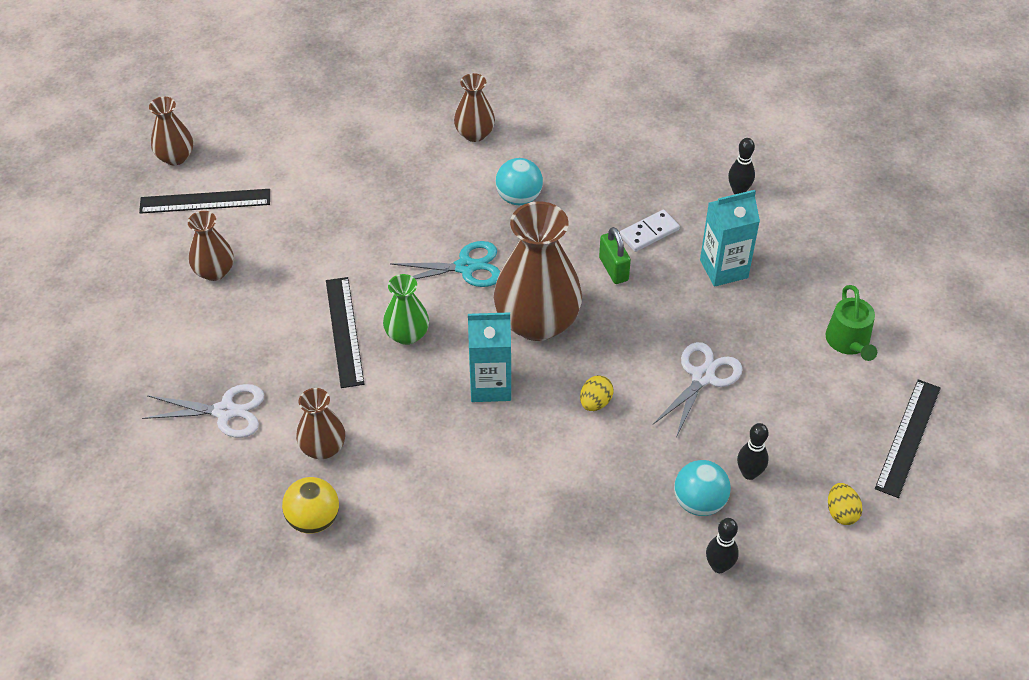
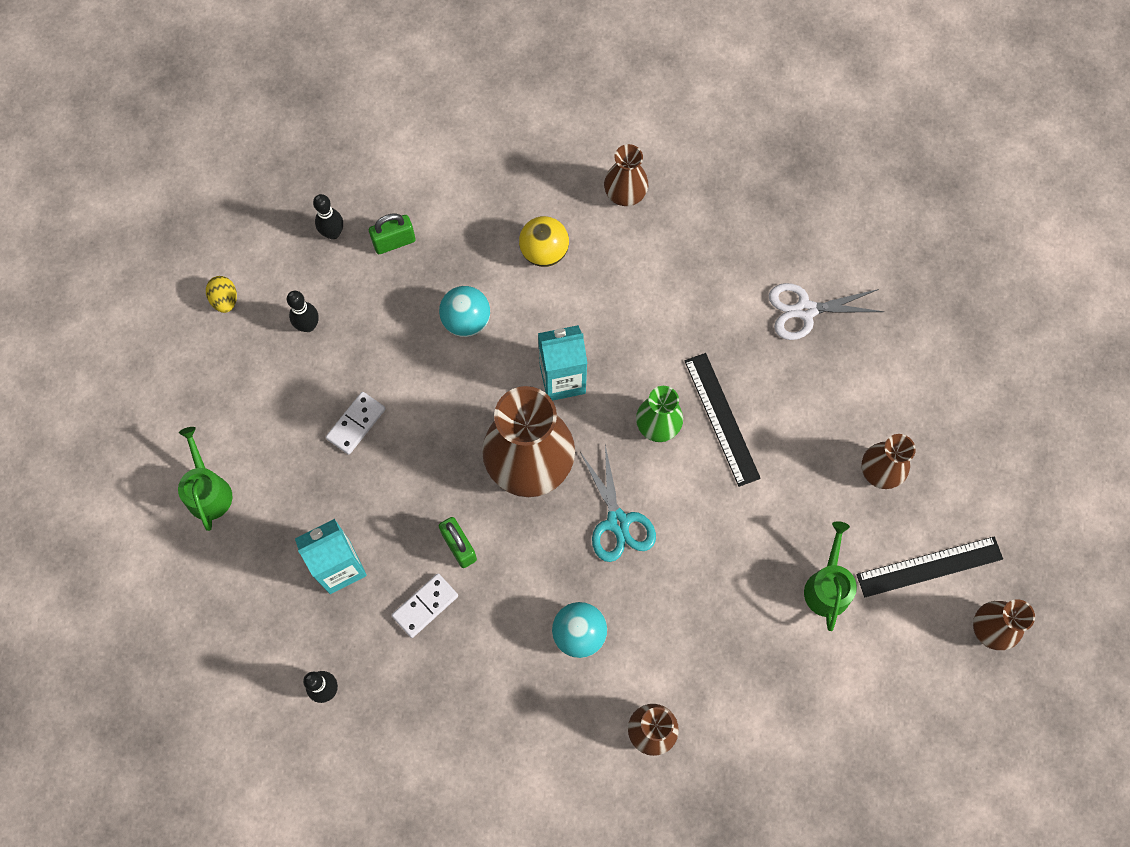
camera: 170 degrees right, 20 degrees up
yellow ball [282,477,339,534] -> yellow ball moved to [519,216,569,267]
brown vase [296,388,345,459] -> brown vase moved to [604,144,648,206]
turquoise scissors [390,241,501,287] -> turquoise scissors turned 90 degrees counterclockwise [580,445,656,562]
yellow egg [580,375,614,411] -> none
white scissors [653,342,743,437] -> white domino [326,392,386,455]
turquoise ball [674,460,731,516] -> turquoise ball moved to [439,286,490,337]
black ruler [875,379,941,498] -> none
none -> green padlock [369,213,416,254]
none -> green watering can [804,521,857,631]

